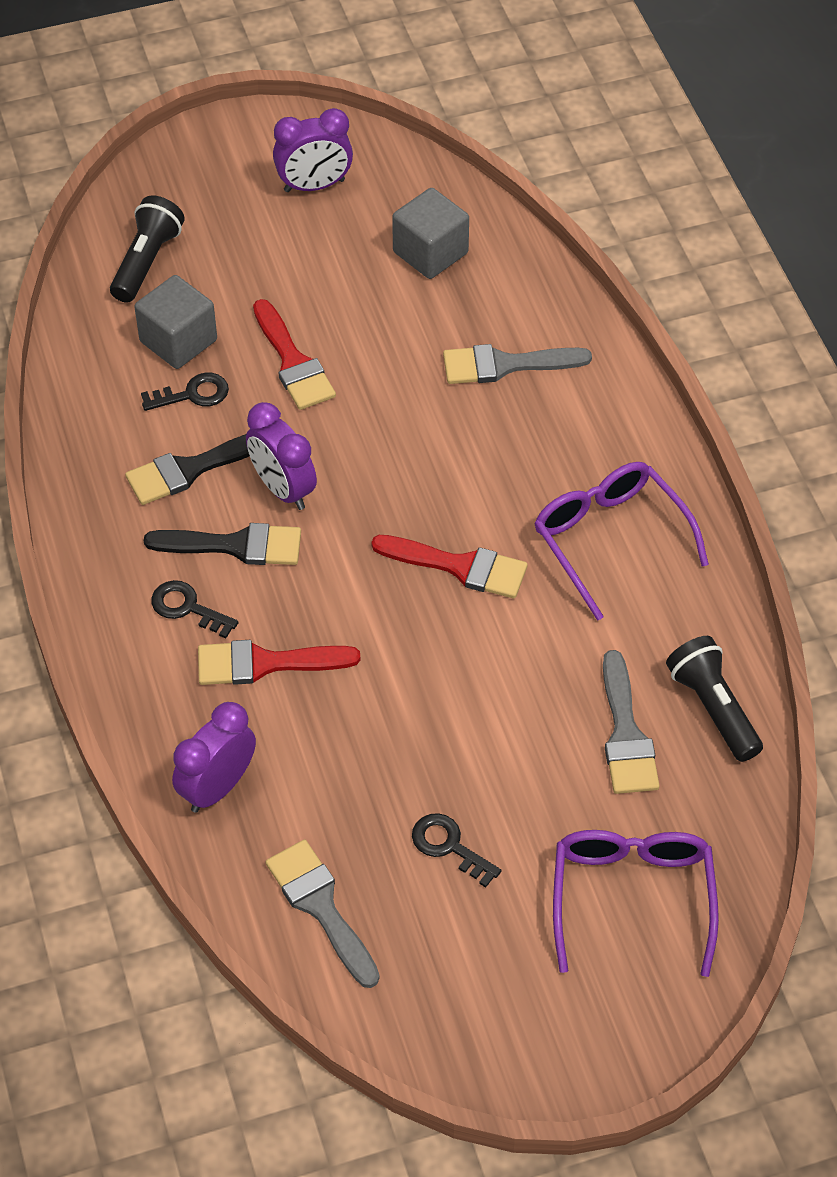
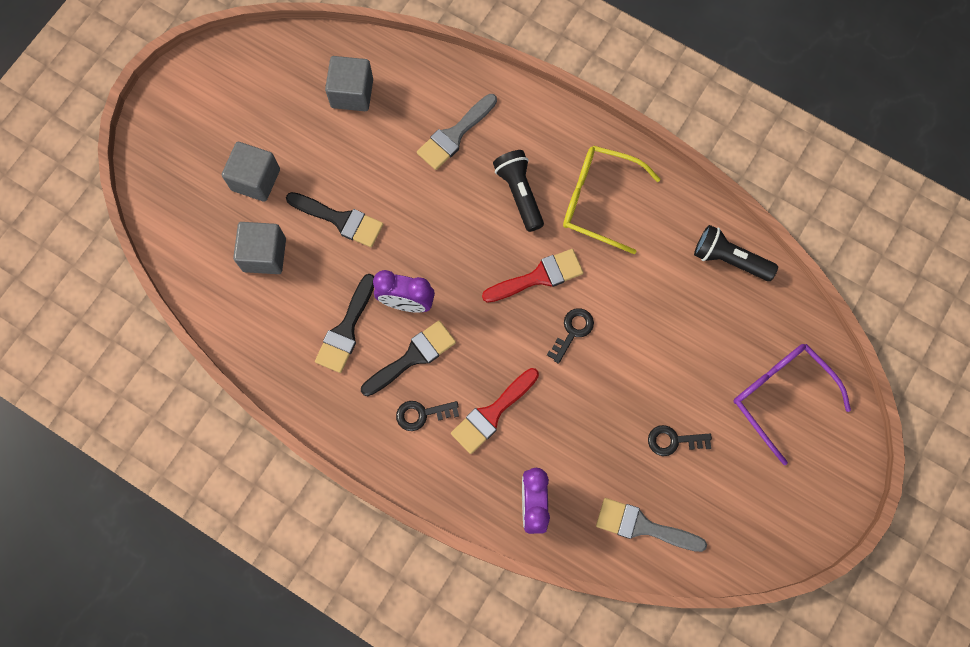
camera: 40 degrees left, 20 degrees up
black flashlight [110,196,185,303] -> black flashlight moved to [493,150,544,232]
black key [141,373,229,411] -> black key moved to [547,308,594,364]
red brush [253,299,336,410] -> black brush [286,192,384,248]
purple clock [273,108,353,192] -> none
purple glasses [534,462,709,621] -> yellow glasses [563,145,660,254]
grey brush [603,650,660,794] -> none
none -> grey cube [222,142,280,202]

